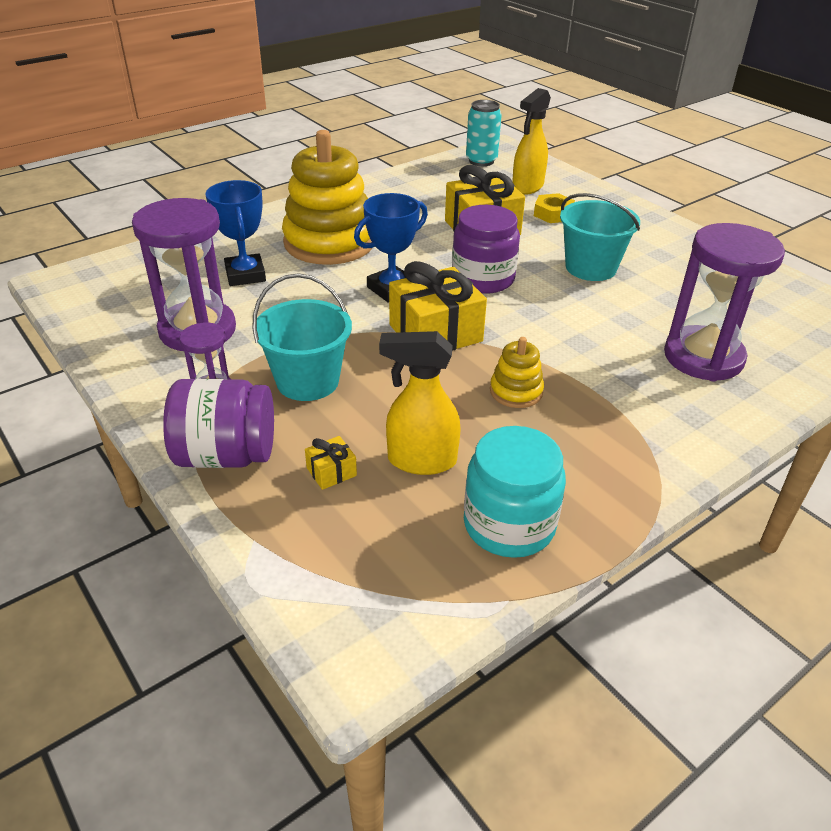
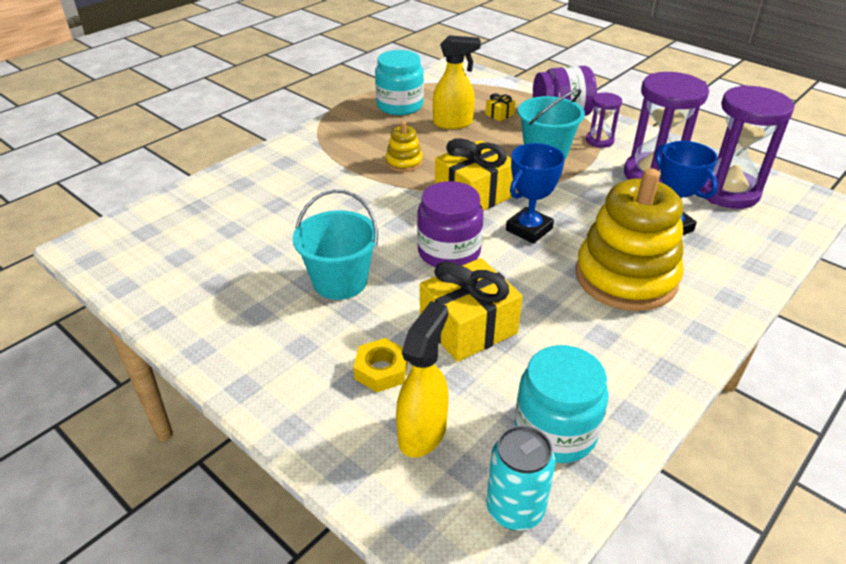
camera: 170 degrees right, 0 degrees up
purple hourglass [664,223,785,382] -> purple hourglass moved to [700,85,795,209]
none -> turquoise jar [515,345,608,463]

